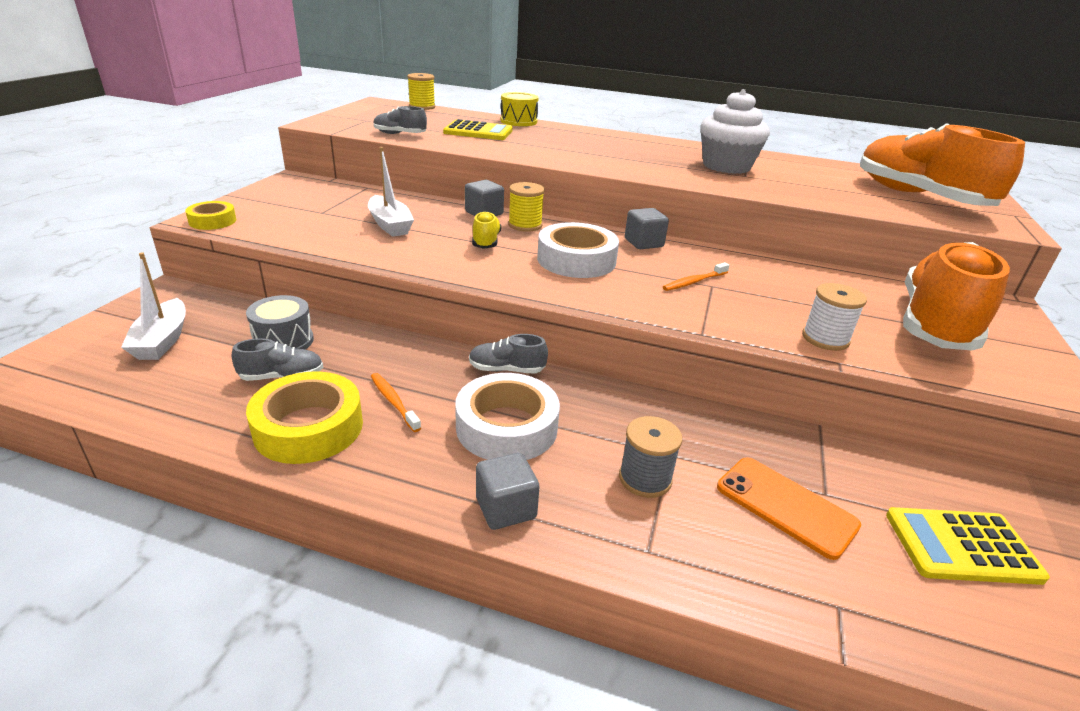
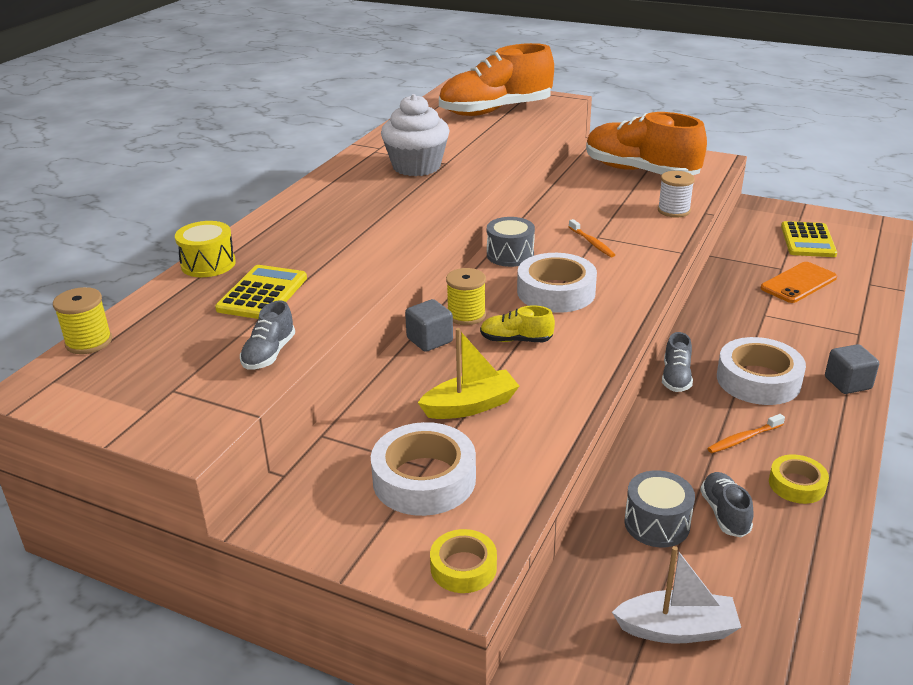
camera: 80 degrees left, 0 degrees up
yellow tape [246,371,363,464] -> yellow tape [769,454,829,504], size x0.57
white boat [368,147,414,237] -> yellow boat [418,328,519,419]
grey spool [619,416,682,498] -> none
grey cube [625,208,669,249] -> grey drum [487,217,535,267]
none -> white tape [371,422,476,516]

